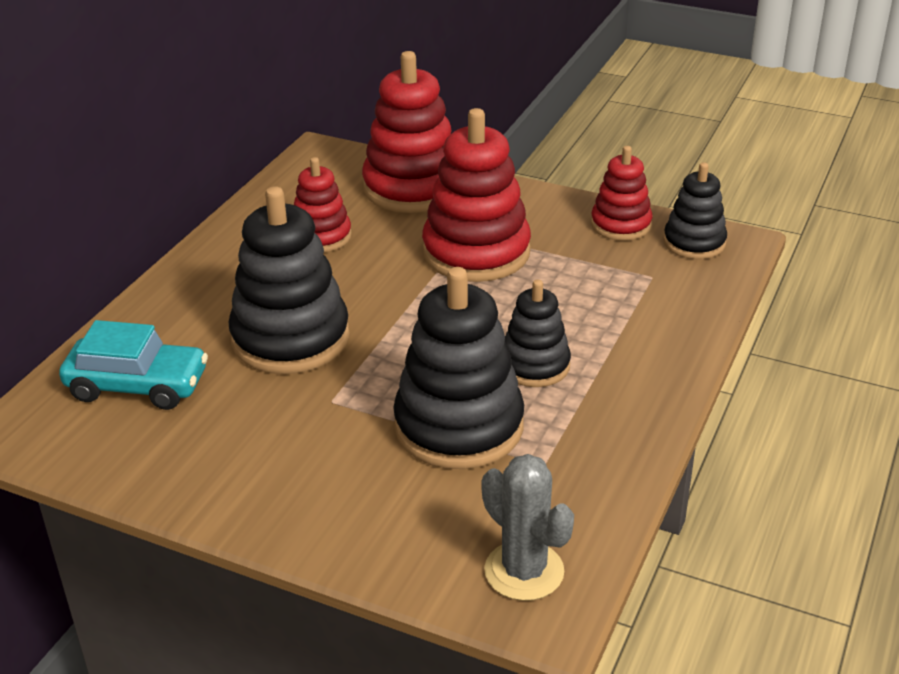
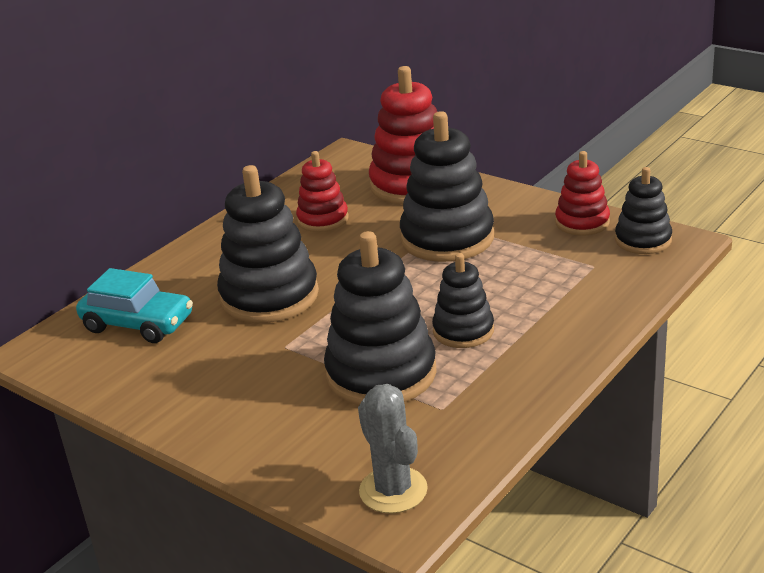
camera: 15 degrees right, 5 degrees down
red stacking toy [422,108,531,282] -> black stacking toy [400,111,494,262]

